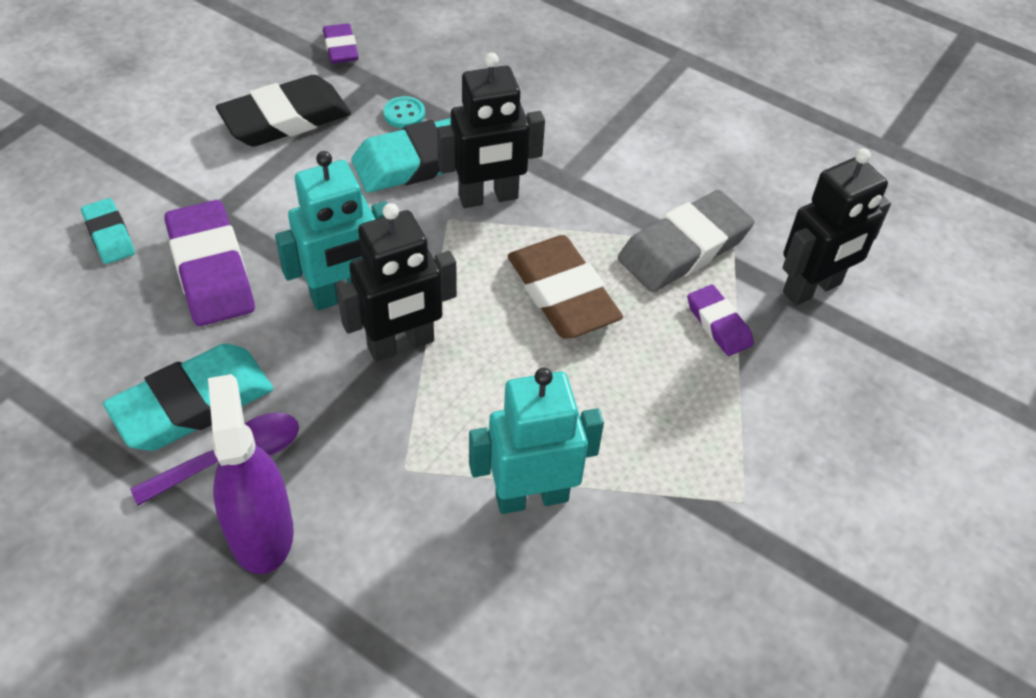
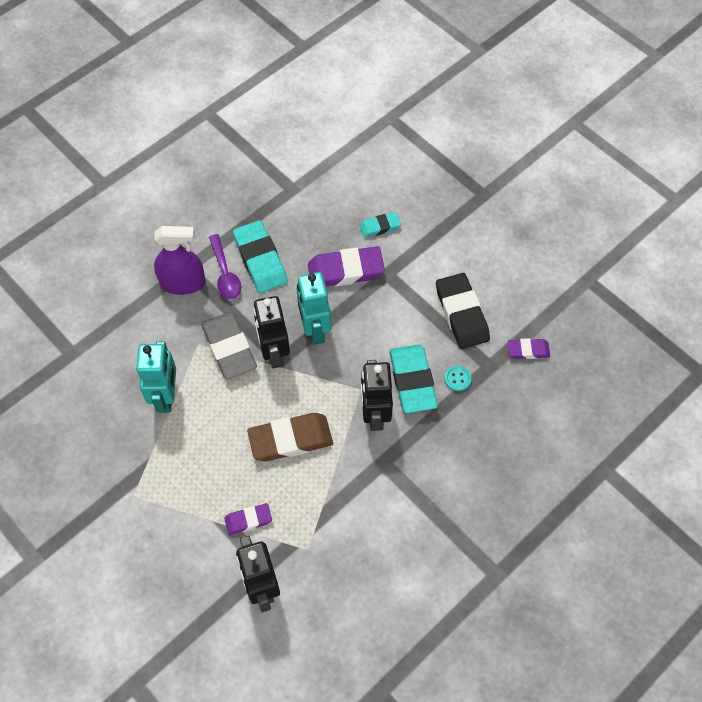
camera: 105 degrees right, 10 degrees up
grey eraser [618,190,755,292] -> grey eraser moved to [201,312,257,379]

